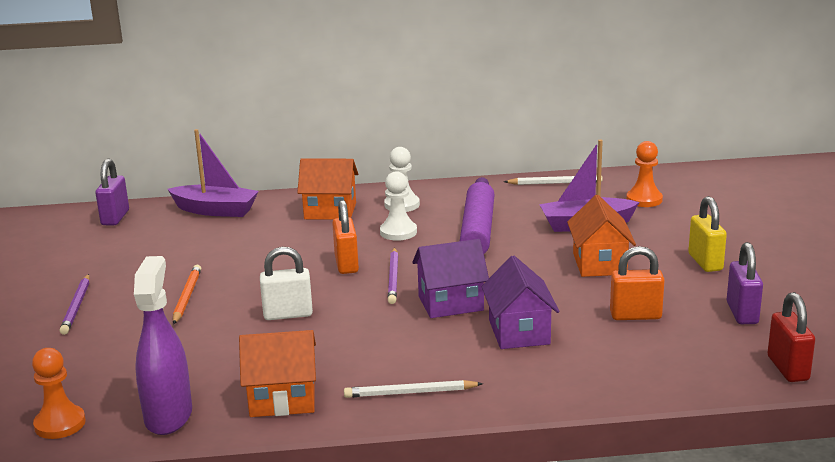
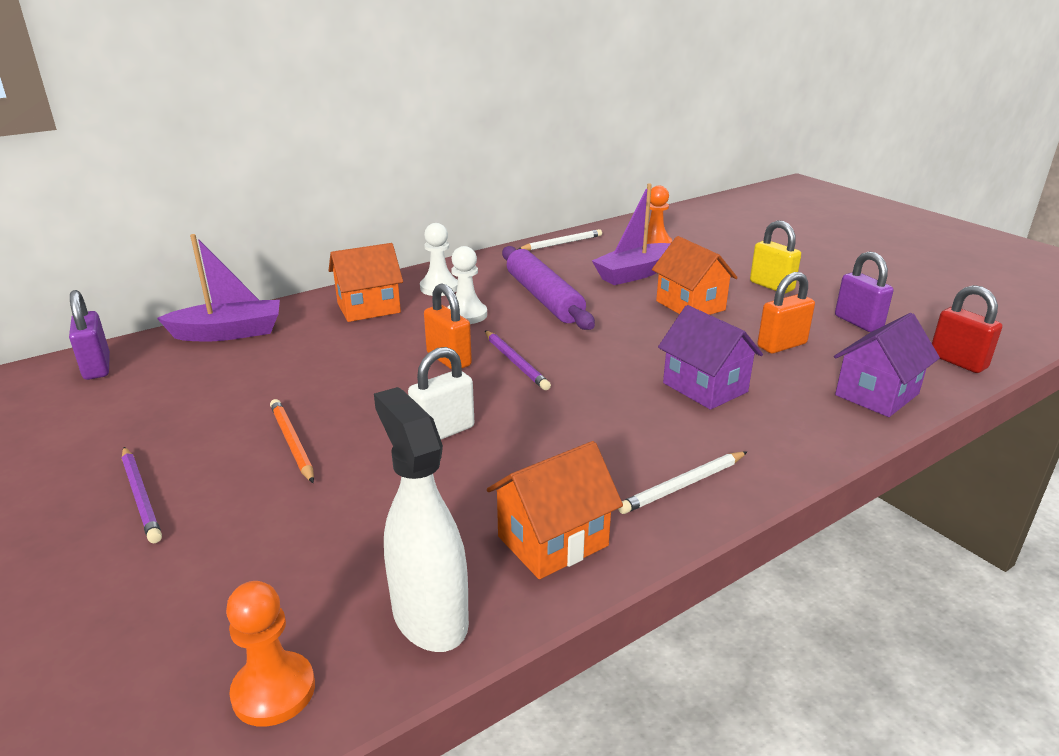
camera: 30 degrees left, 5 degrees up
purple spray bottle [134,256,192,435] -> white spray bottle [374,387,469,652]
purple house [412,239,489,318] -> purple house moved to [834,313,940,417]

